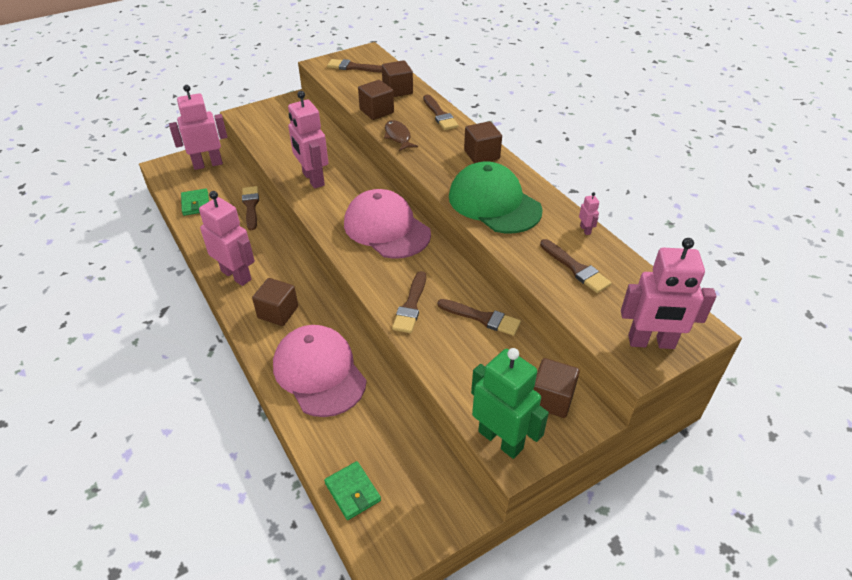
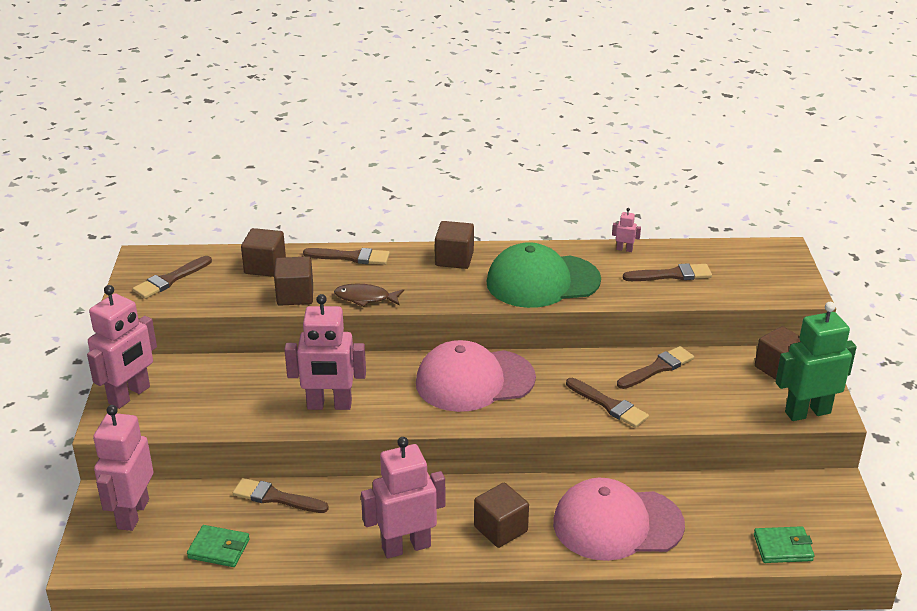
camera: 60 degrees left, 10 degrees down
pink robot [621,238,716,349] -> pink robot moved to [87,285,157,409]

